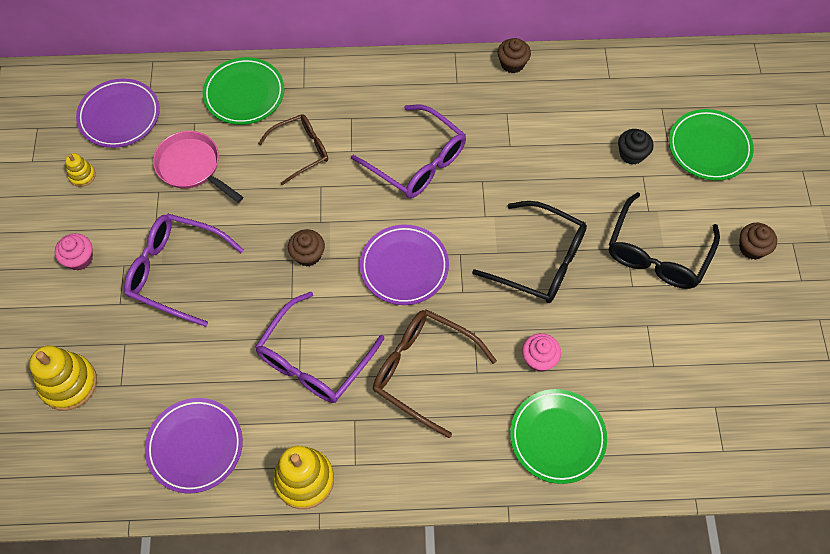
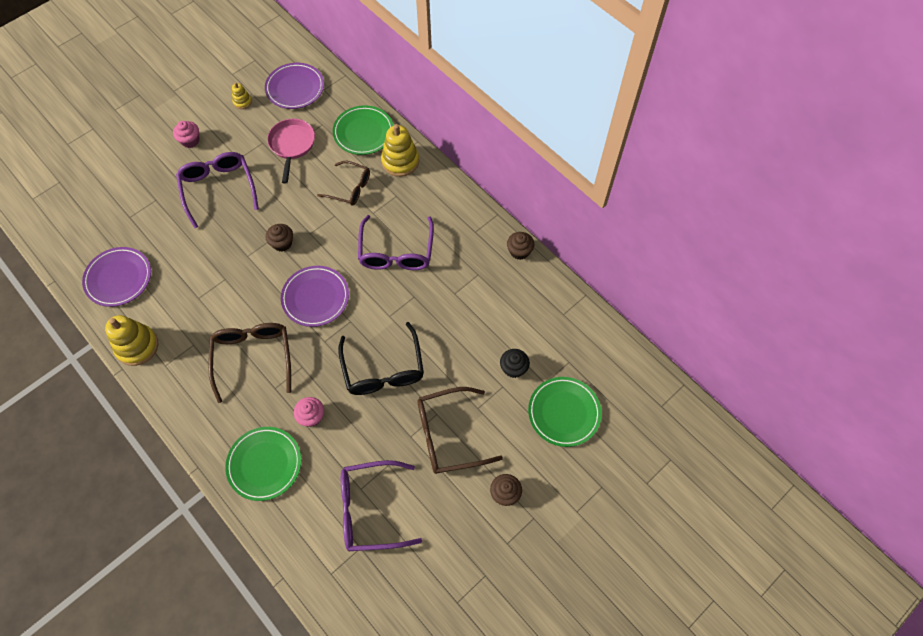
camera: 50 degrees right, 0 degrees up
yellow stacking toy [29,346,97,411] -> yellow stacking toy moved to [381,124,419,177]
purple glasses [255,292,385,403] -> purple glasses moved to [341,460,422,551]
black glasses [609,192,720,289] -> brown glasses [417,387,503,474]

